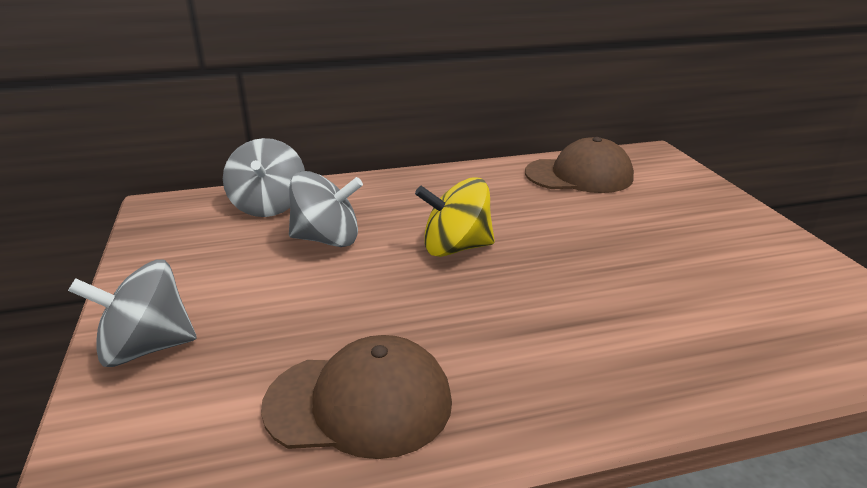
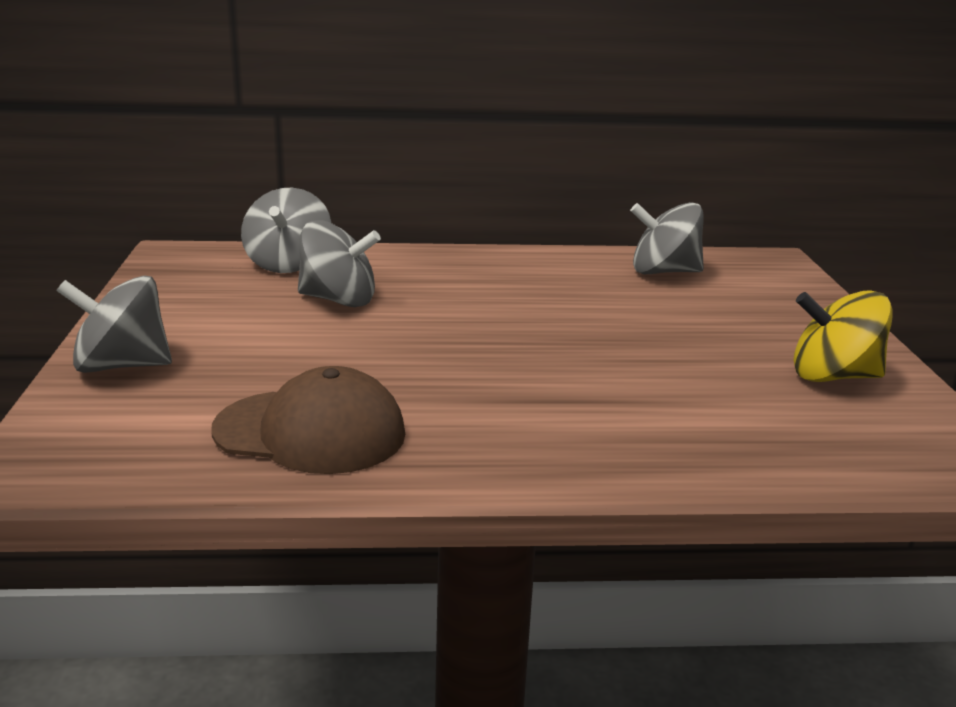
camera: 10 degrees right, 5 degrees down
yellow spinning top [415,177,495,257] -> yellow spinning top moved to [793,290,893,382]
brown cap [525,137,634,193] -> grey spinning top [630,202,704,274]

